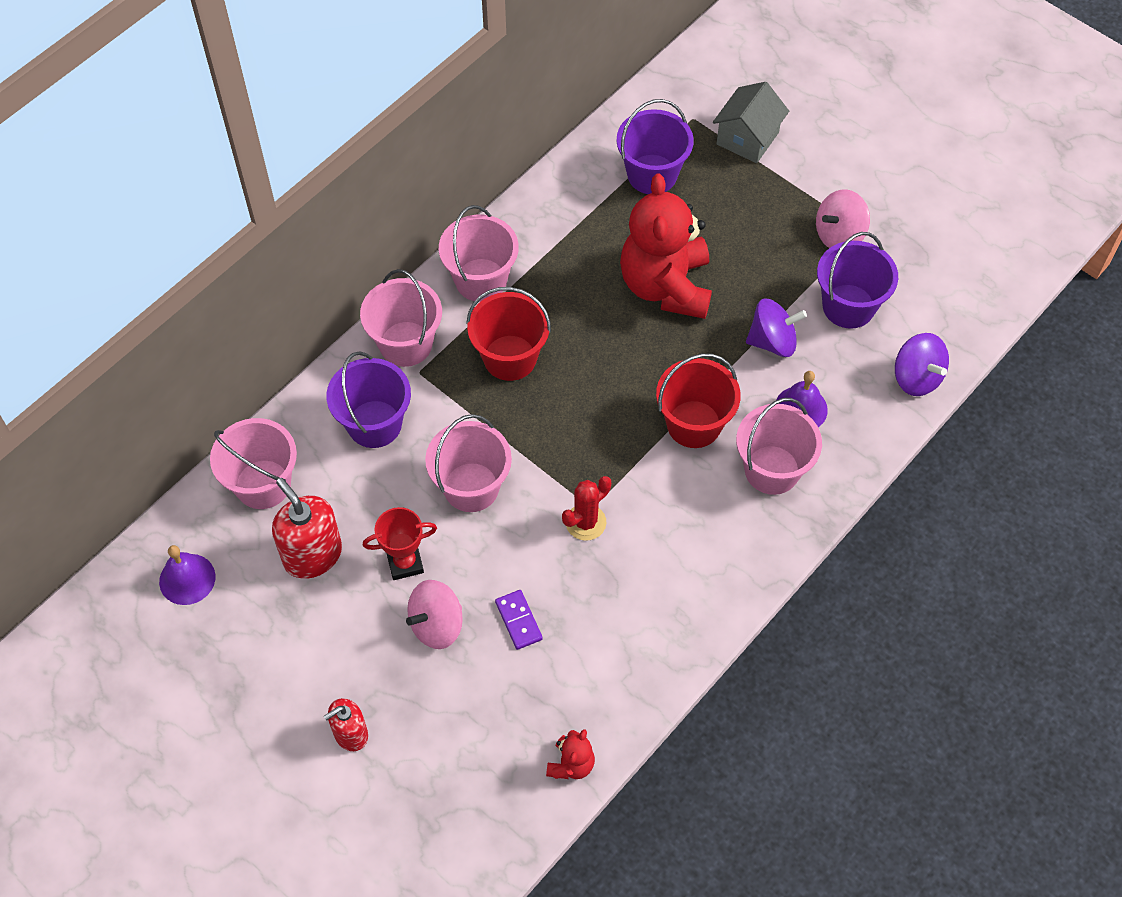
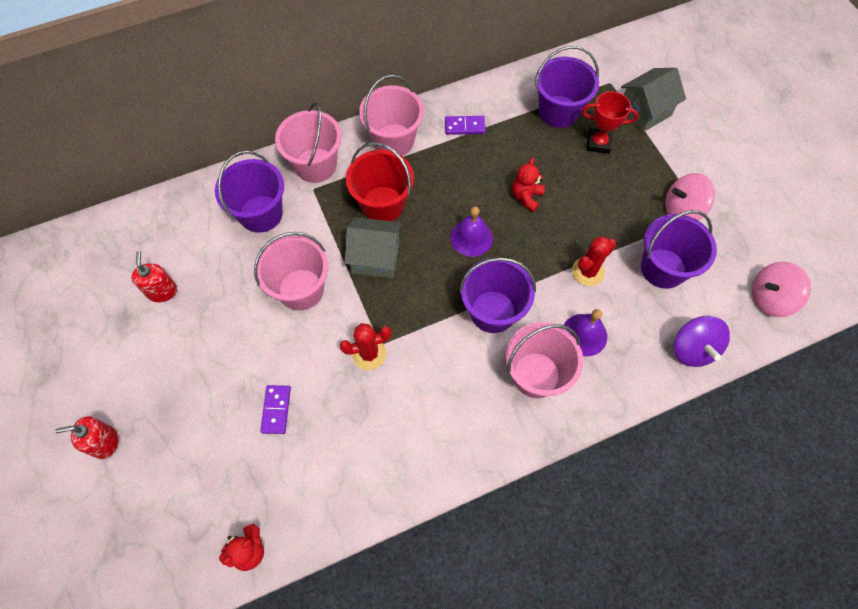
camera: 25 degrees right, 5 degrees up
purple bell [159,545,215,605] -> purple bell moved to [450,206,493,257]
pink bucket [210,418,297,509] -> none
red soap dispenser [272,478,342,579] -> red soap dispenser [131,251,177,302], size x0.62
red trophy [363,507,437,580] -> red trophy moved to [582,91,639,154]
pink spinning top [406,580,463,649] -> pink spinning top moved to [752,262,811,317]
red teddy bear [620,174,712,319] -> red teddy bear [512,158,545,212], size x0.42
red bucket [656,353,741,448] -> purple bucket [459,257,536,333]
purple spinning top [746,298,807,357] -> red cactus [572,236,616,286]
none -> grey house [344,217,402,278]
none -> purple domino [445,116,486,135]

